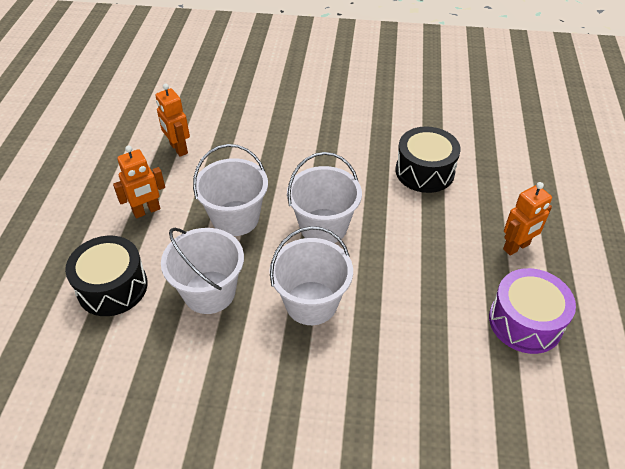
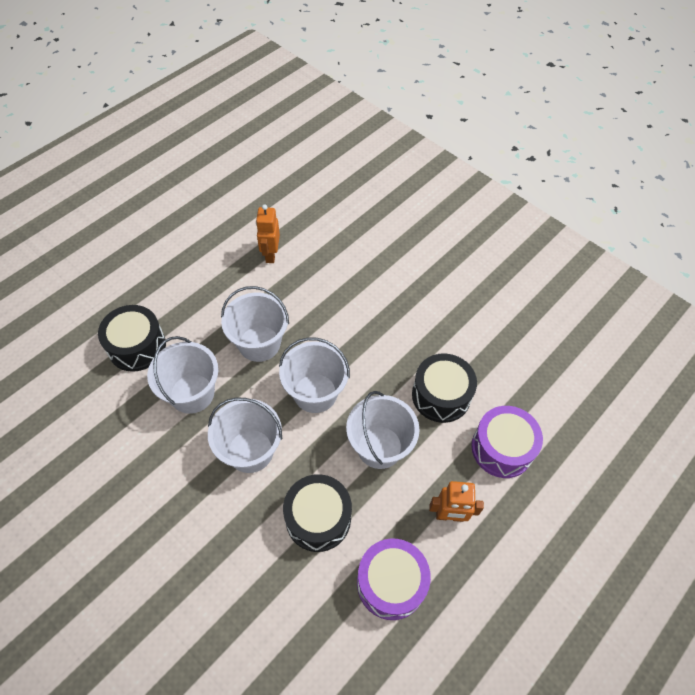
camera: 35 degrees right, 10 degrees up
orange robot [113,145,165,218] -> none
none -> black drum [283,474,352,552]
none -> white bucket [346,391,419,469]
none -> purple drum [471,406,543,478]

